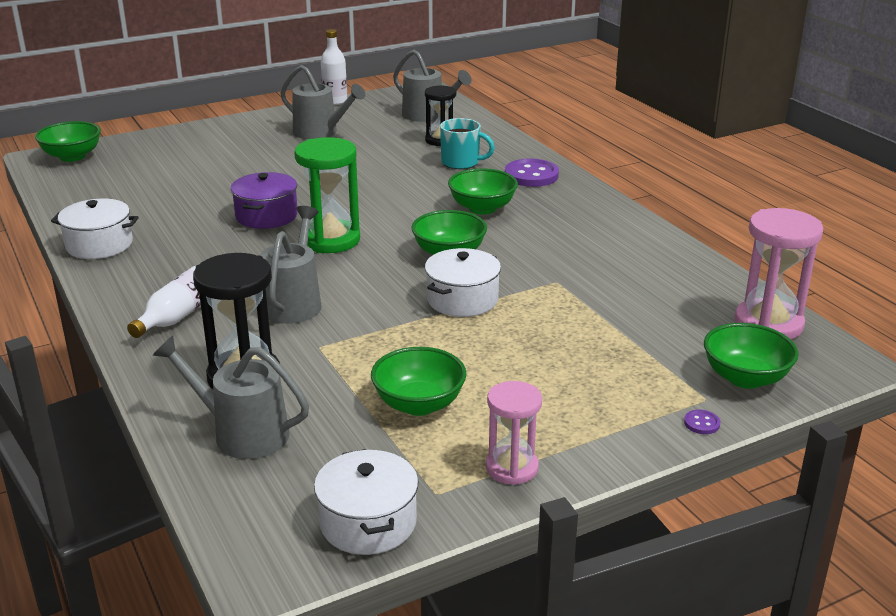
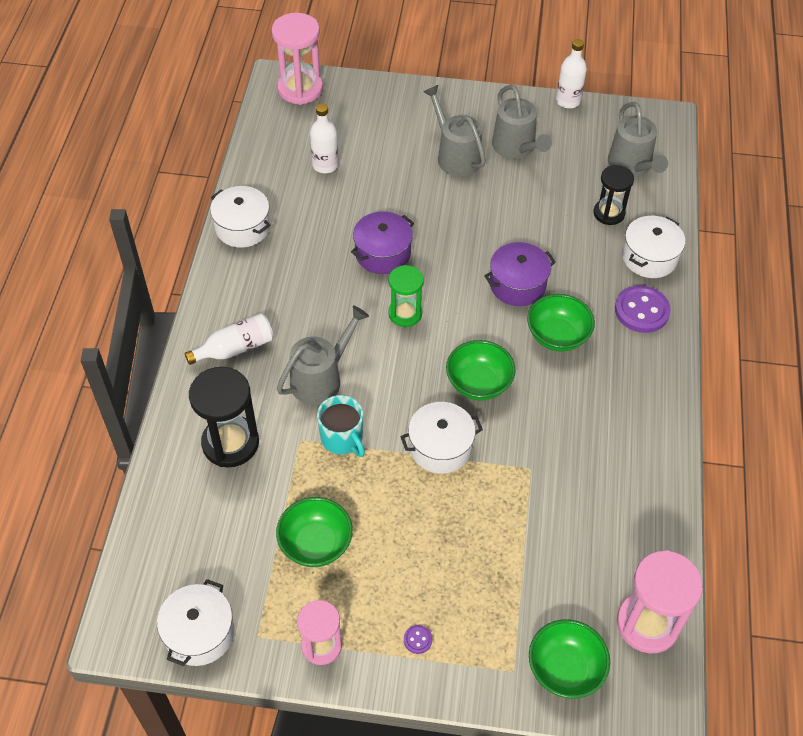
camera: 35 degrees right, 25 degrees up
green bowl [35,121,101,162] -> pink hourglass [272,13,323,105]
grey watering can [153,336,309,459] -> grey watering can moved to [423,85,486,177]
green hourglass [294,137,360,253] -> green hourglass [388,265,424,327], size x0.64
turquoise mug [440,118,495,169] -> turquoise mug moved to [317,395,365,457]
purple button [684,410,720,434] -> purple button moved to [404,625,432,654]
none -> white bottle [310,103,339,173]
none -> purple pot [484,242,556,306]
none -> white pot [622,216,685,278]

